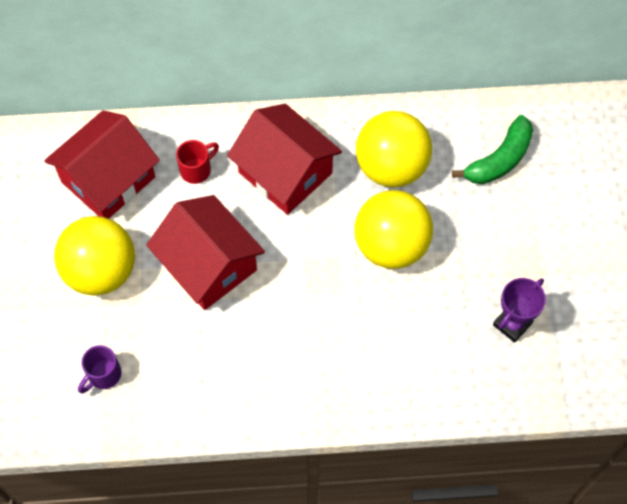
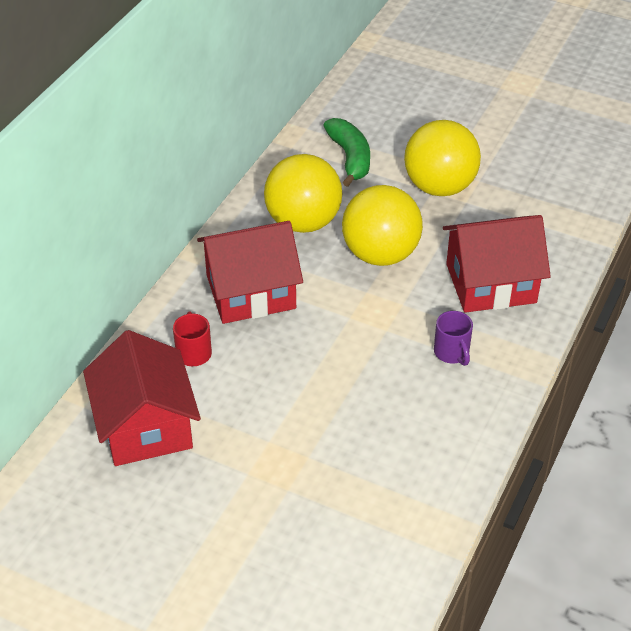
camera: 60 degrees left, 20 degrees down
yellow ball [54,216,135,296] -> yellow ball moved to [404,120,481,196]
purple mug [78,345,121,393] -> purple mug moved to [434,311,473,366]
red house [146,195,265,310] -> red house moved to [443,215,551,313]
purple trophy [493,278,546,343] -> none

